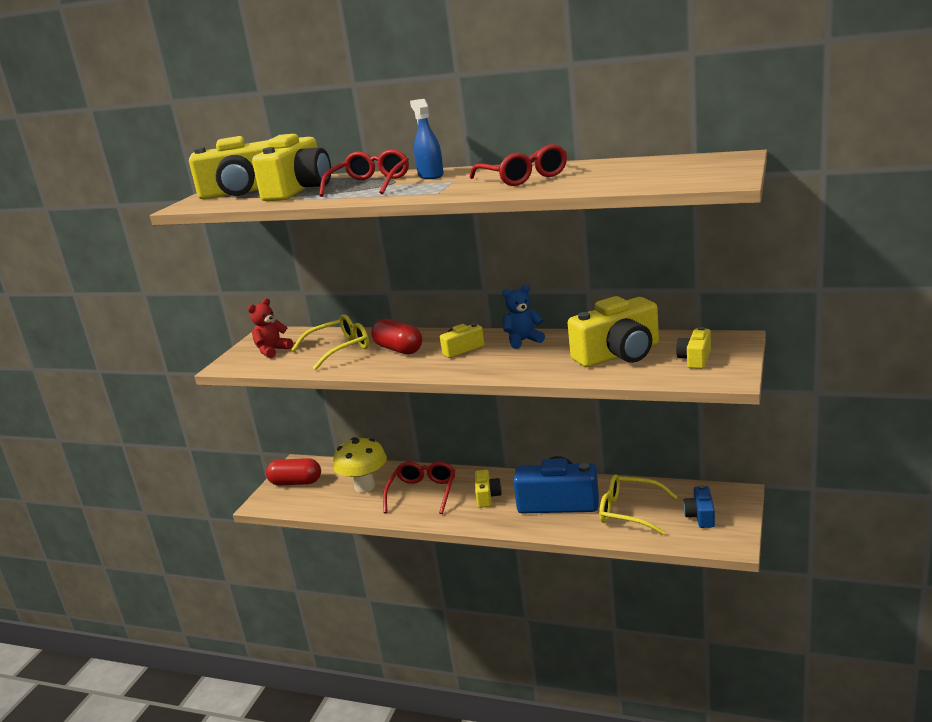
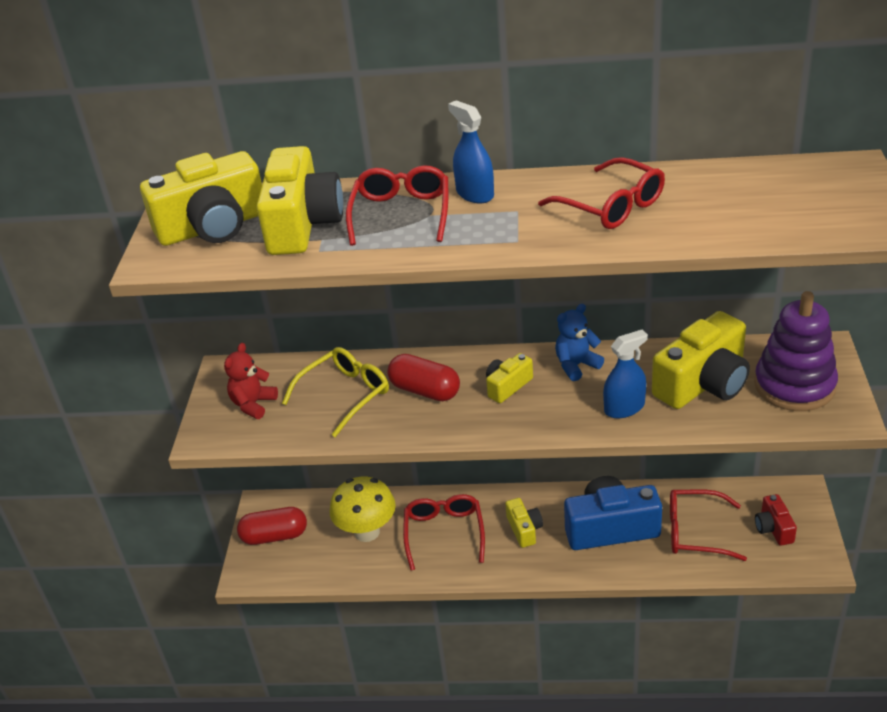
camera: 15 degrees left, 15 degrees up
yellow glasses [599,474,677,535] -> red glasses [670,489,747,561]
yellow camera [676,327,711,369] -> purple stacking toy [754,291,838,411]
blue camera [683,485,715,528] -> red camera [755,494,797,546]
none -> blue spray bottle [603,330,648,418]

